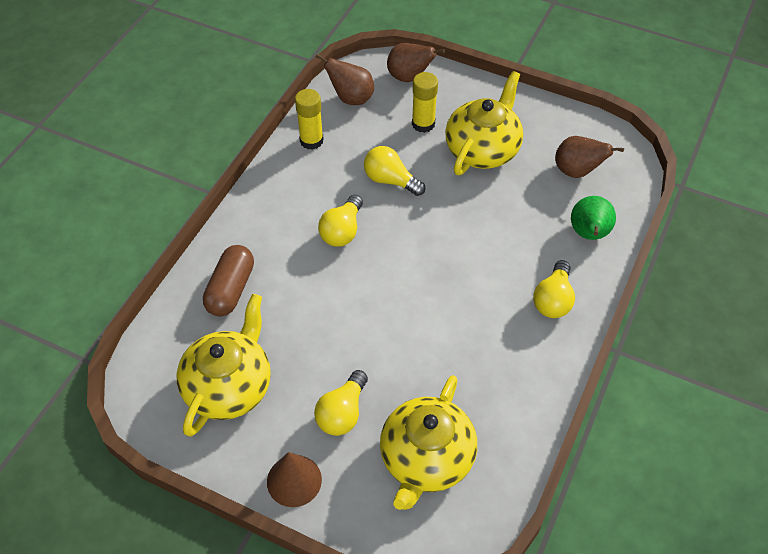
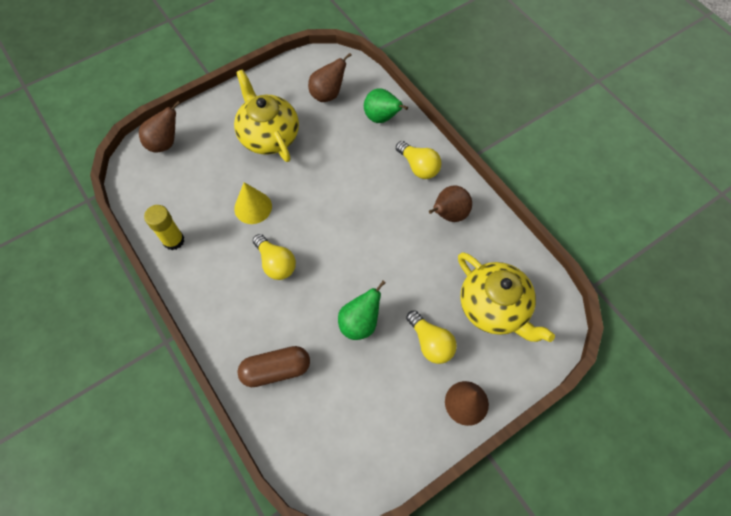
camera: 60 degrees left, 10 degrees up
yellow teapot [177,294,271,437] -> none
brown capsule [203,245,254,317] -> brown capsule turned 60 degrees counterclockwise [237,346,310,387]
brown pear [316,54,374,105] -> brown pear moved to [429,185,472,222]
yellow light bulb [364,146,425,196] -> yellow cone [234,182,272,224]
yellow glue stick [412,72,438,133] -> none
none -> green pear [338,281,386,340]

